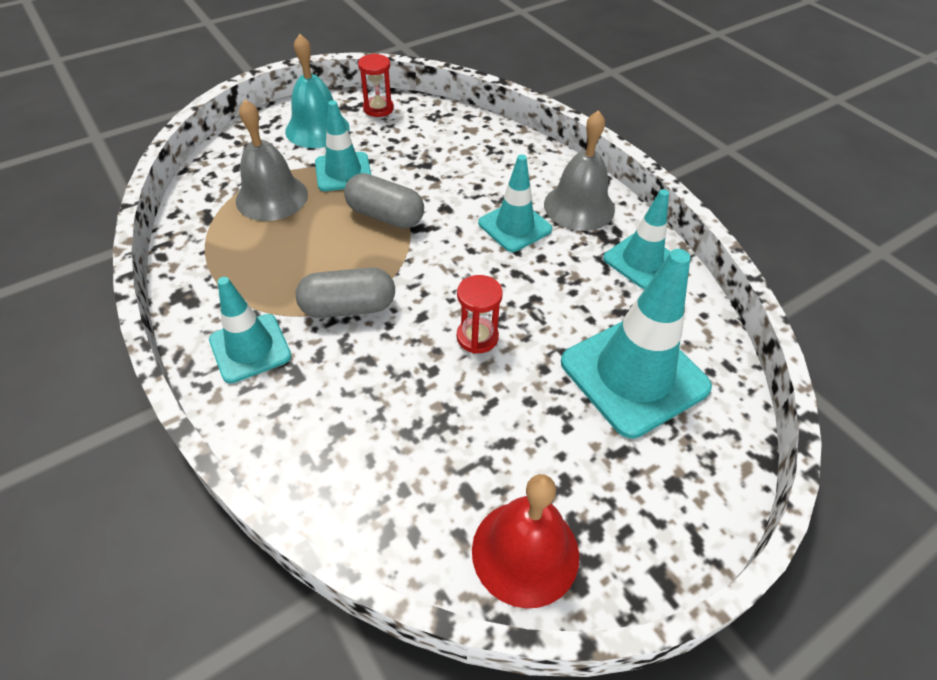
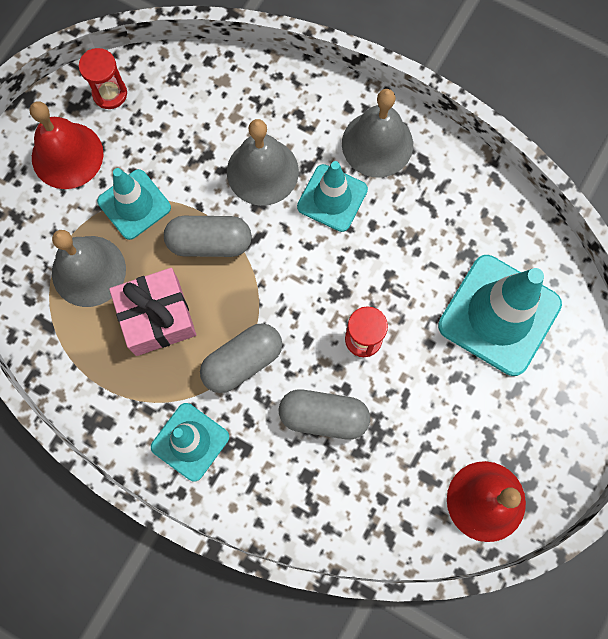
camera: 25 degrees left, 25 degrees up
turquoise bell [285,34,350,148] -> red bell [29,101,104,189]
turquoise traffic cone [603,189,671,289] -> none
none -> pink gift [109,268,196,356]
none -> grey bell [227,119,299,206]
none -> grey capsule [279,390,370,440]

